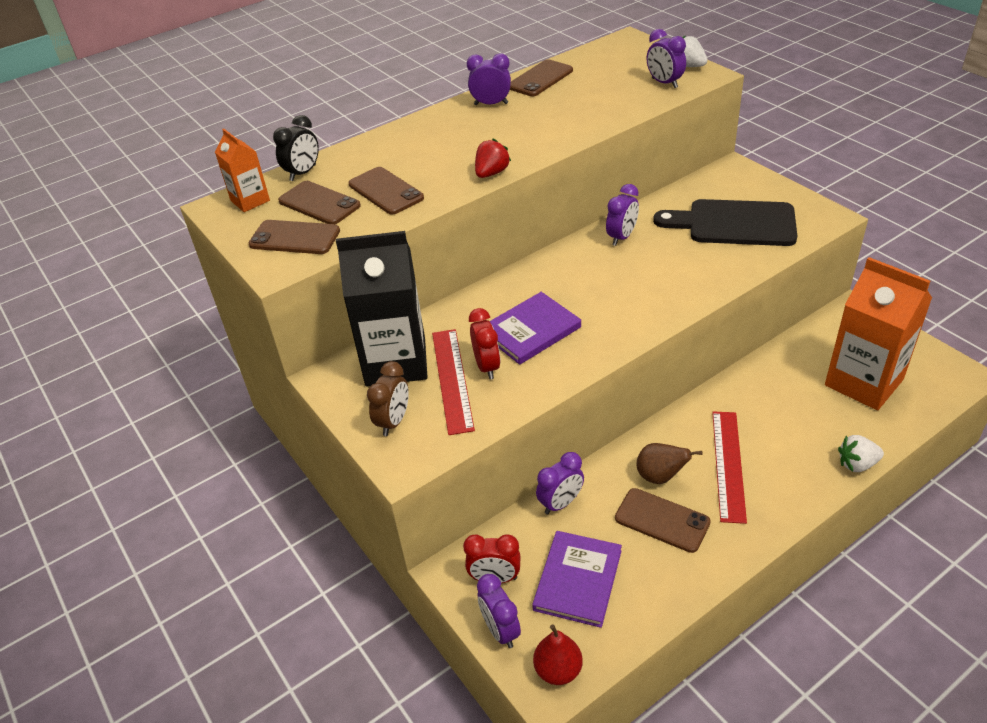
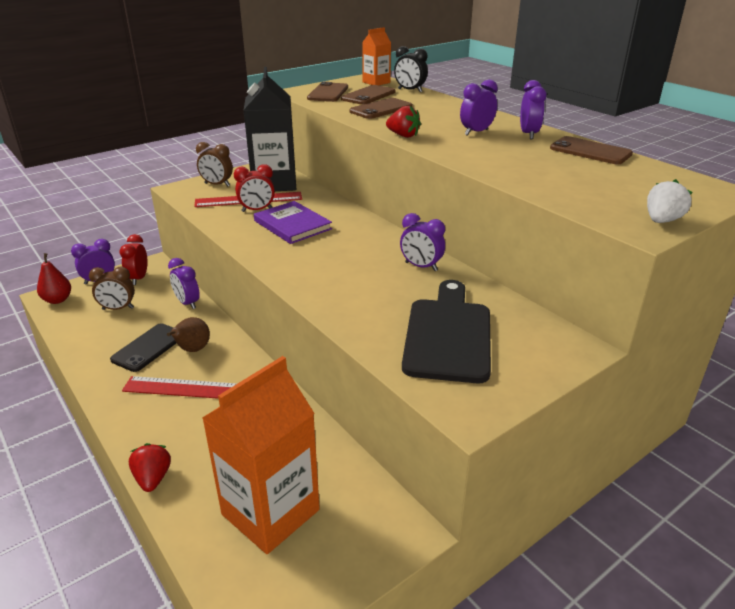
camera: 85 degrees right, 10 degrees down
purple book [532,531,622,628] -> brown clock [89,267,135,310]
brown phone [615,488,711,553] -> black phone [110,323,176,372]
purple clock [647,29,686,88] -> purple clock moved to [460,79,498,136]
white strawberry [838,435,884,472] -> red strawberry [129,443,171,492]

